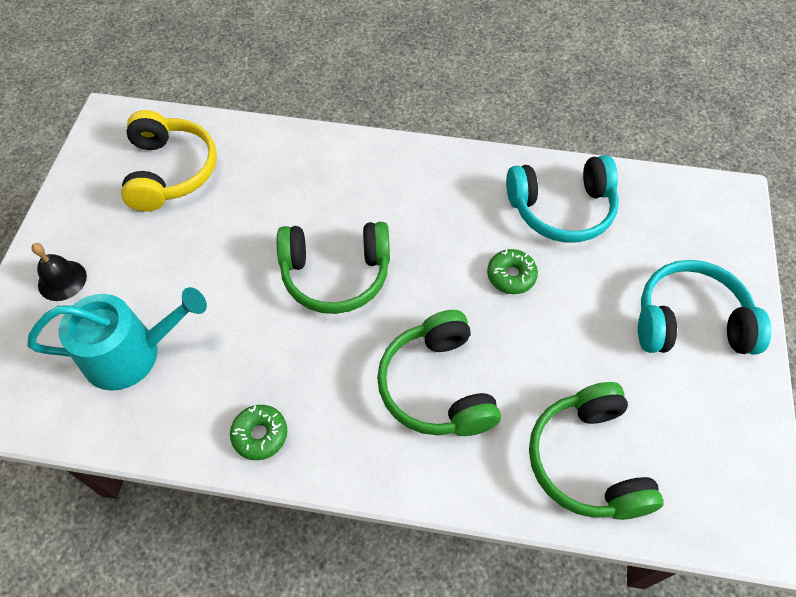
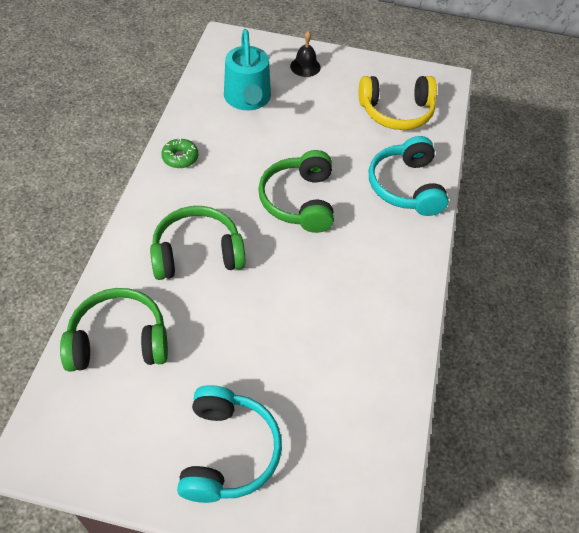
camera: 90 degrees right, 5 degrees down
green donut [487,249,538,294] -> none
turquoise headphones [506,155,619,243] -> turquoise headphones moved to [369,136,449,216]

